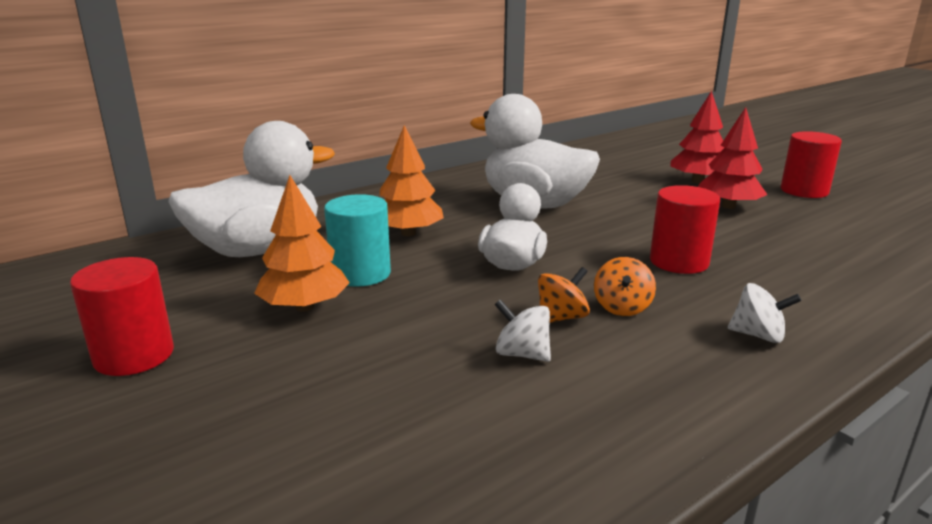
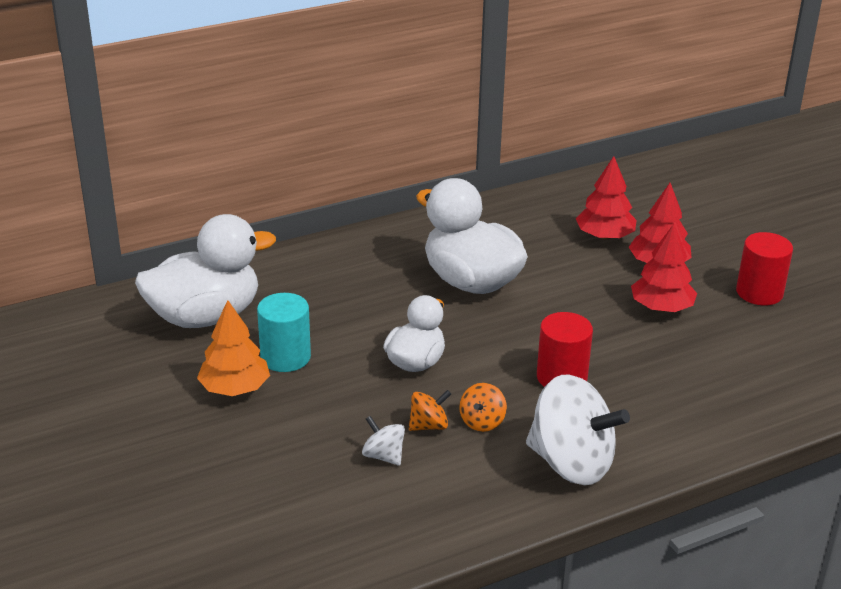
camera: 10 degrees right, 10 degrees up
red cylinder [70,257,174,376] -> none
orange tree [380,125,444,236] -> none
white spinning top [728,283,802,343] -> white spinning top [526,375,630,485], size x2.20
none -> red tree [576,156,637,240]

